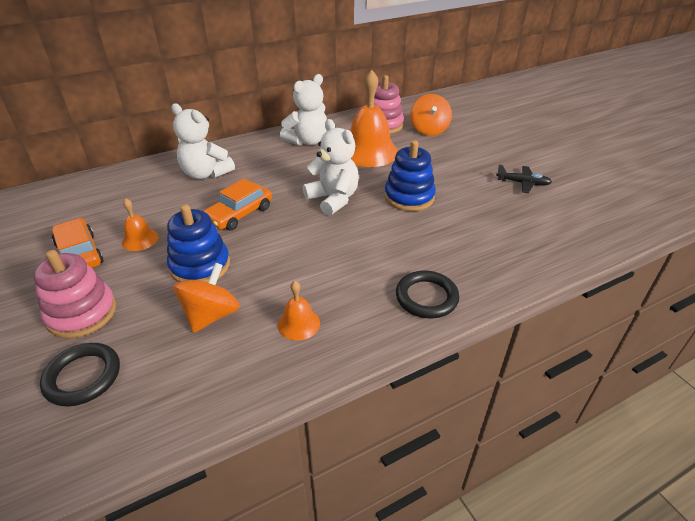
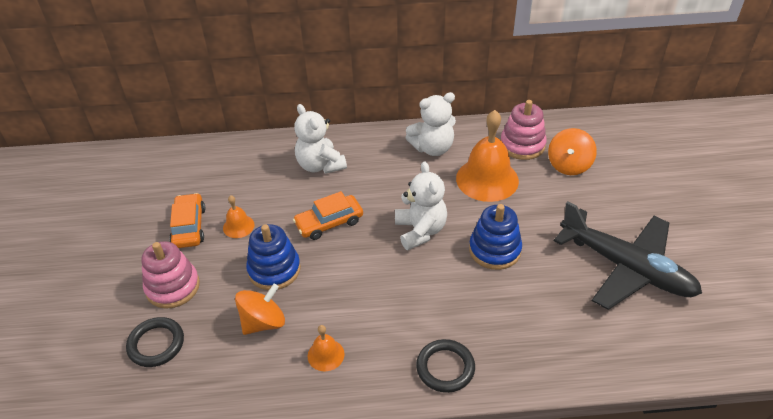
camera: 25 degrees right, 5 degrees up
black plane [496,164,552,193] -> black plane [554,201,702,310], size x2.50

